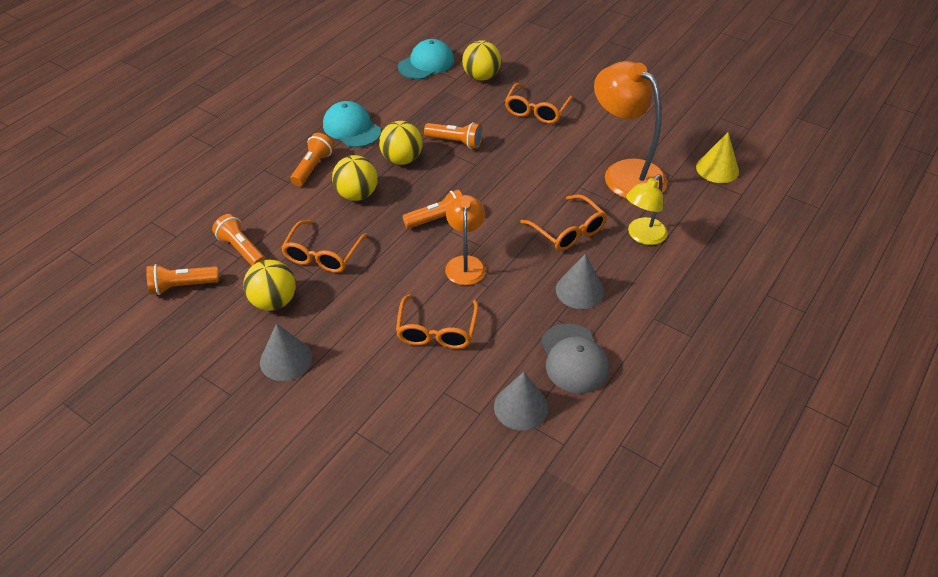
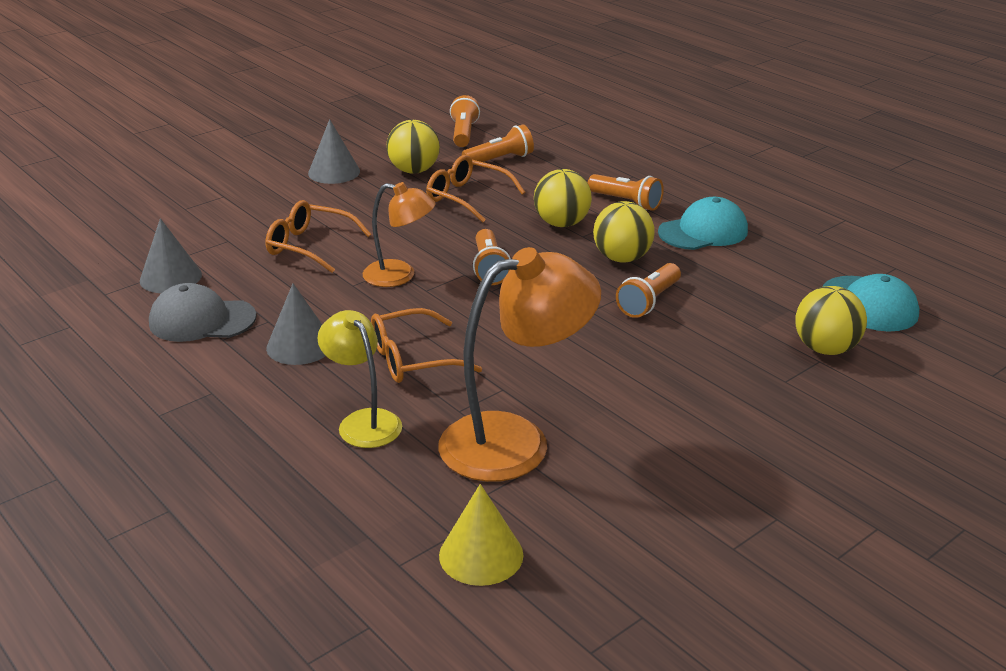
camera: 105 degrees right, 15 degrees down
orange glasses [505,83,573,124] -> none

